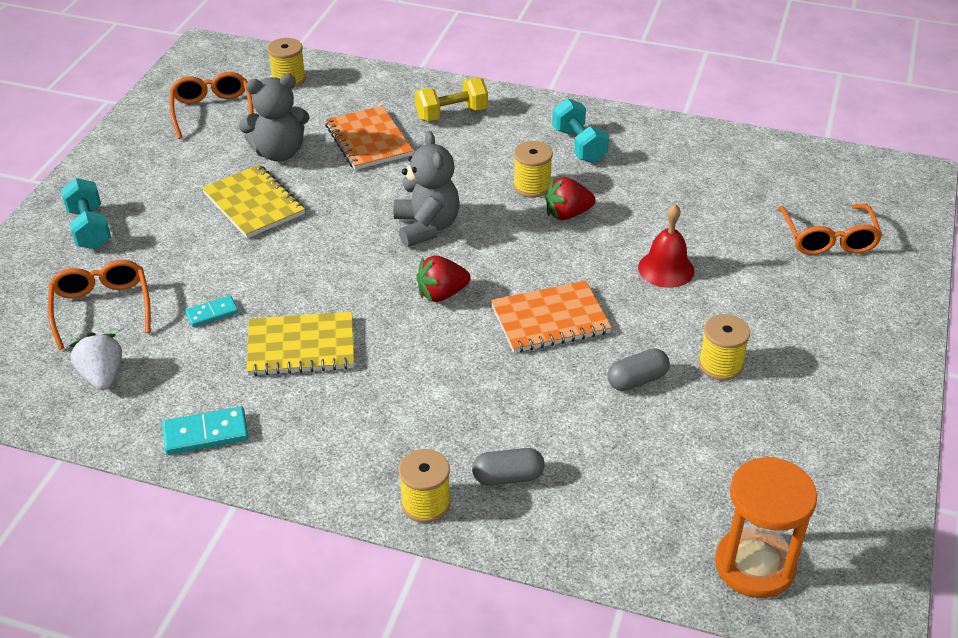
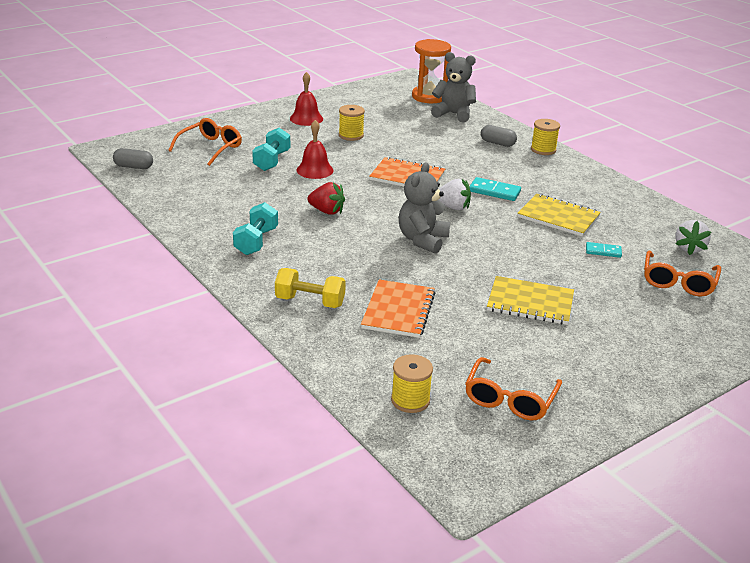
camera: 145 degrees left, 10 degrees down
turquoise dumbbell [61,178,111,249] -> turquoise dumbbell moved to [252,128,290,171]
turquoise domino [162,406,249,455] -> turquoise domino moved to [469,177,521,201]
yellow notebook [202,165,305,238] -> yellow notebook turned 75 degrees counterclockwise [487,276,574,325]
grey teddy bear [239,74,309,161] -> grey teddy bear moved to [431,52,476,123]
red strawberry [417,255,471,302] -> white strawberry [439,179,471,210]
yellow spool [513,141,553,198] -> none
grey capsule [607,348,670,391] -> grey capsule moved to [113,148,153,169]
none -> red bell [290,72,323,126]

